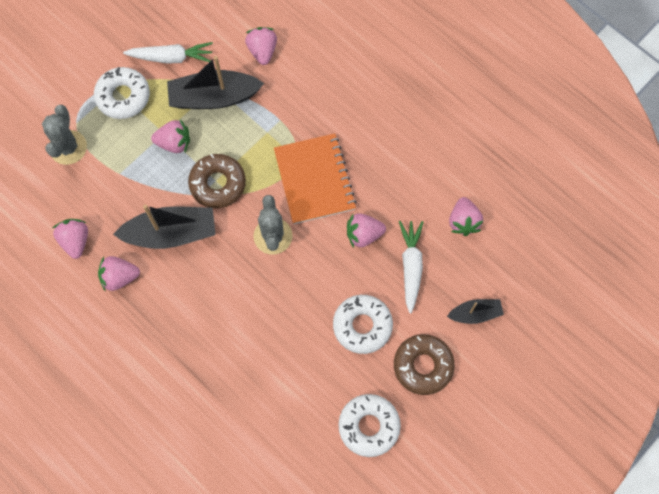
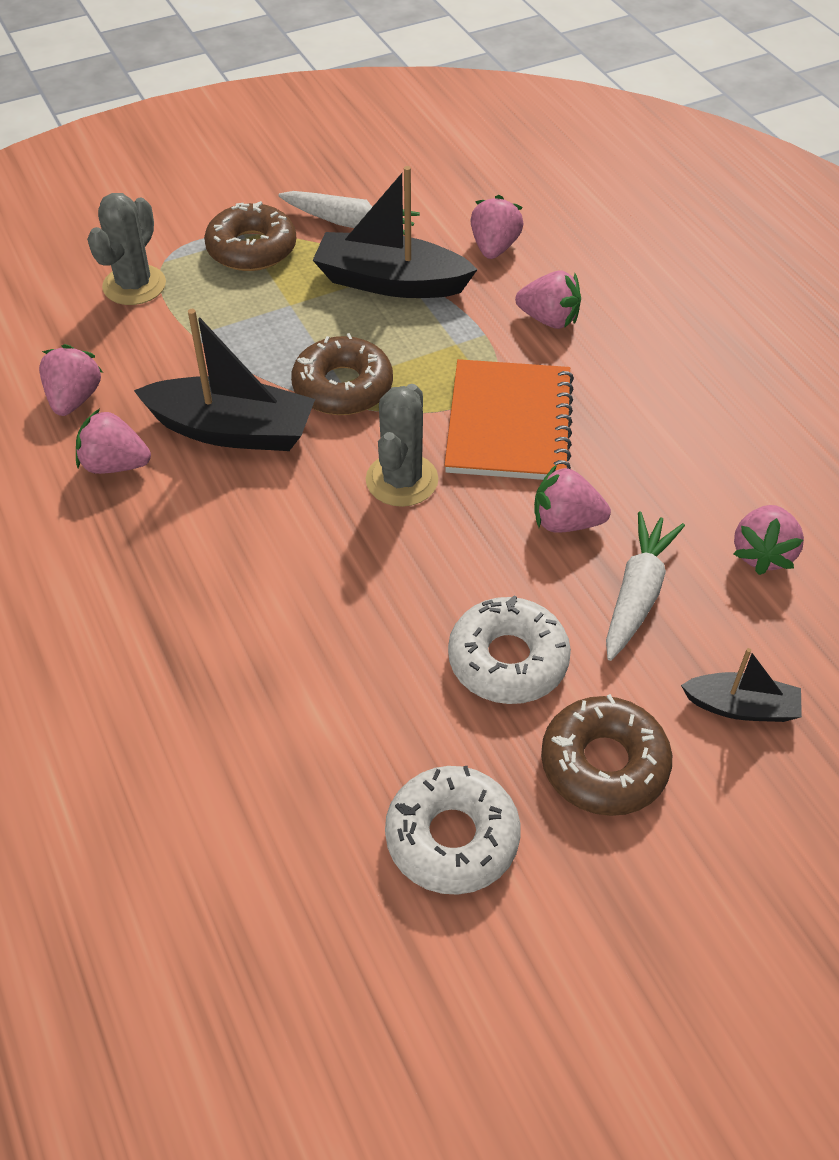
camera: 20 degrees right, 20 degrees down
white donut [94,67,150,119] -> brown donut [204,201,296,271]
pink strawberry [151,119,190,153] -> pink strawberry moved to [515,271,581,329]

